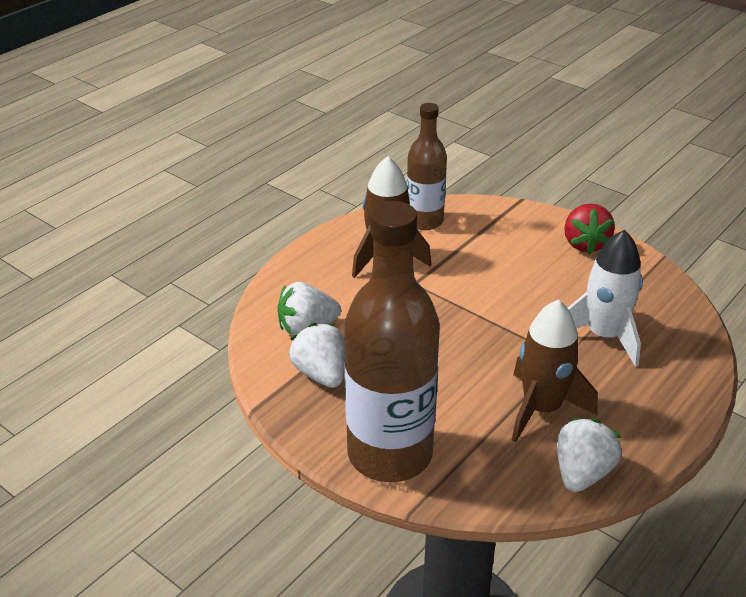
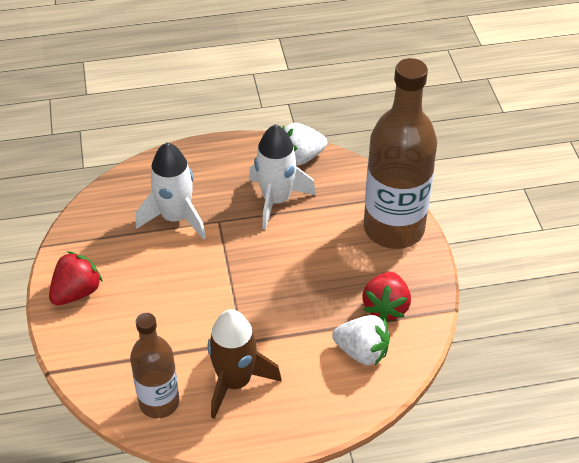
camera: 140 degrees left, 10 degrees up
white strawberry [289,323,345,388] -> red strawberry [362,272,411,321]
brown rocket [512,300,598,442] -> white rocket [249,124,316,230]

